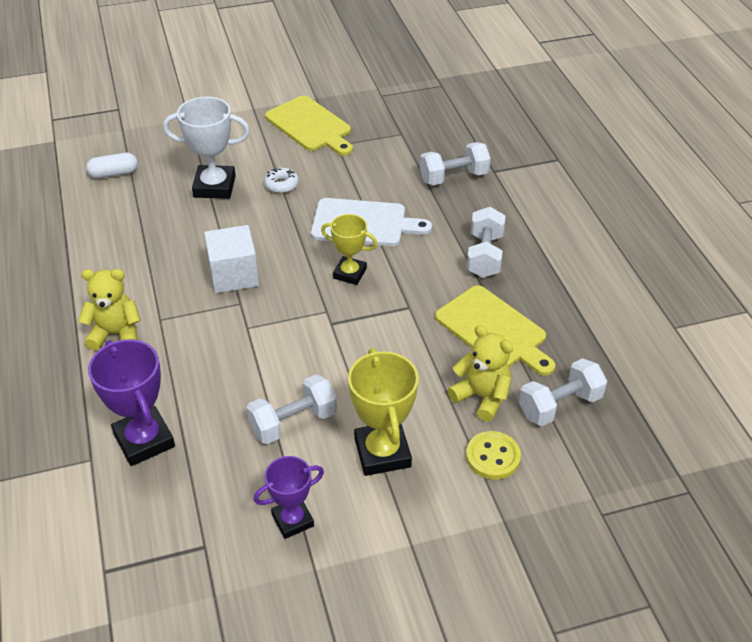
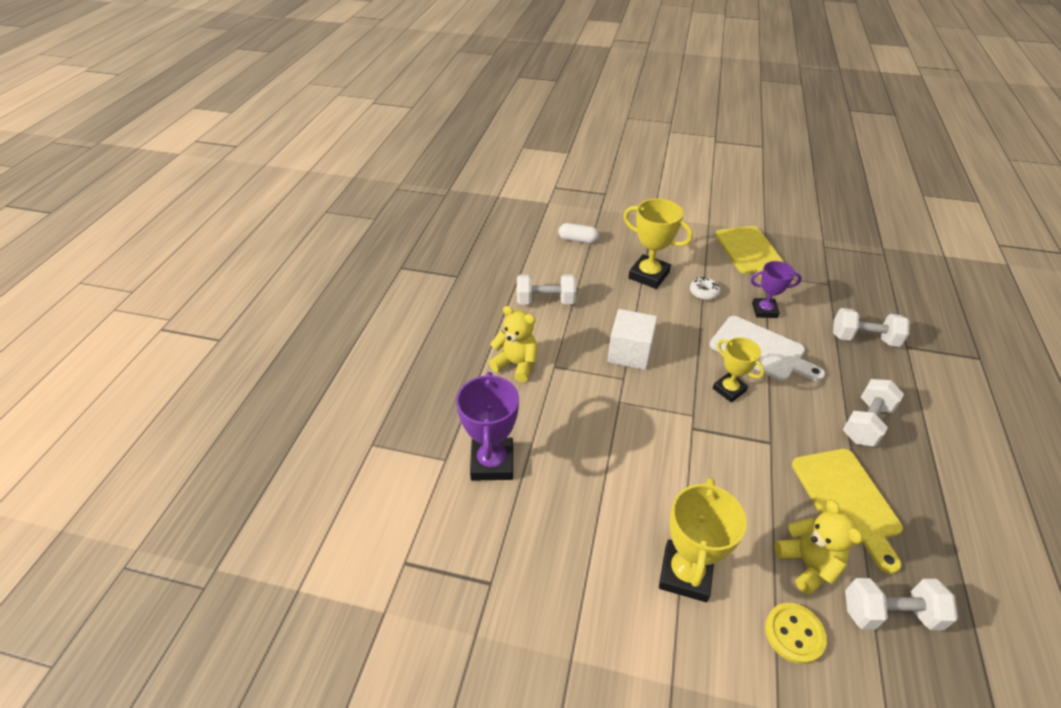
camera: 30 degrees right, 0 degrees up
white trophy [163,97,250,199] -> yellow trophy [623,199,693,289]
white dumbbell [246,374,337,444] -> white dumbbell moved to [517,275,576,304]
purple trophy [254,456,324,539] -> purple trophy moved to [750,261,802,318]

